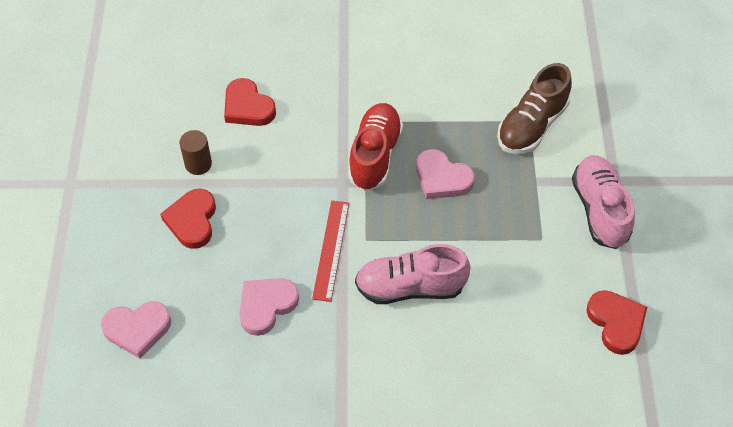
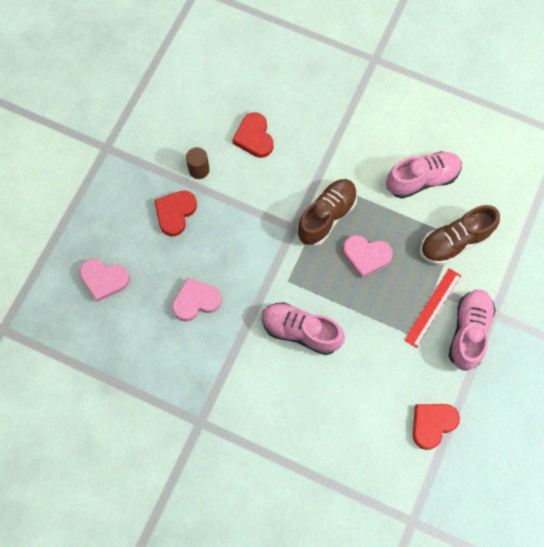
camera: 25 degrees right, 15 degrees up
red ruler [312,201,349,302] -> red ruler moved to [404,268,461,348]
red shoe [348,103,403,191] -> brown shoe [297,179,358,246]
pink heart [416,149,475,199] -> pink heart turned 45 degrees counterclockwise [343,235,393,278]
red heart [586,290,647,355] -> red heart turned 135 degrees counterclockwise [413,404,460,450]
none -> pink shoe [386,151,462,199]

